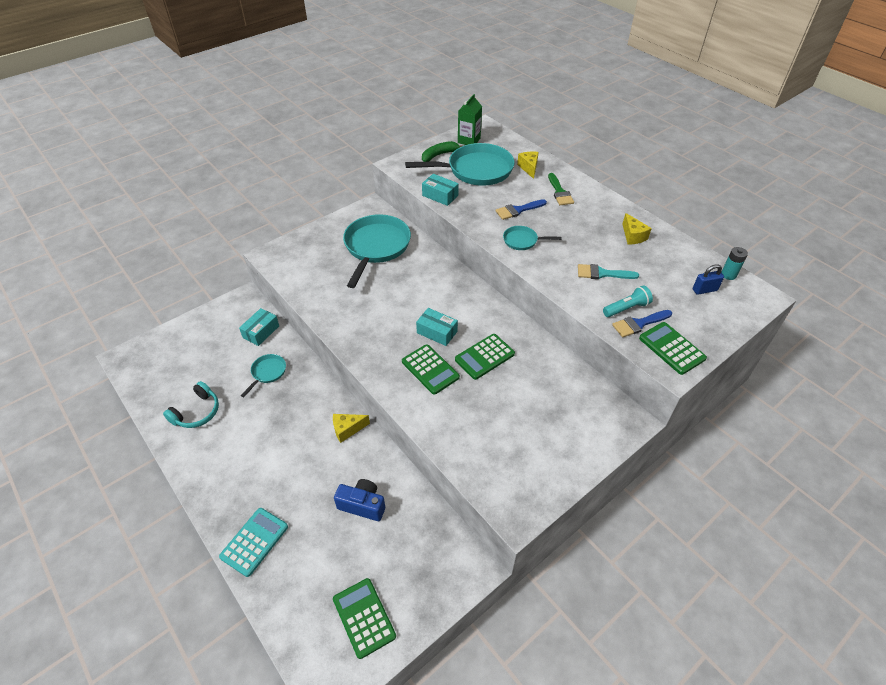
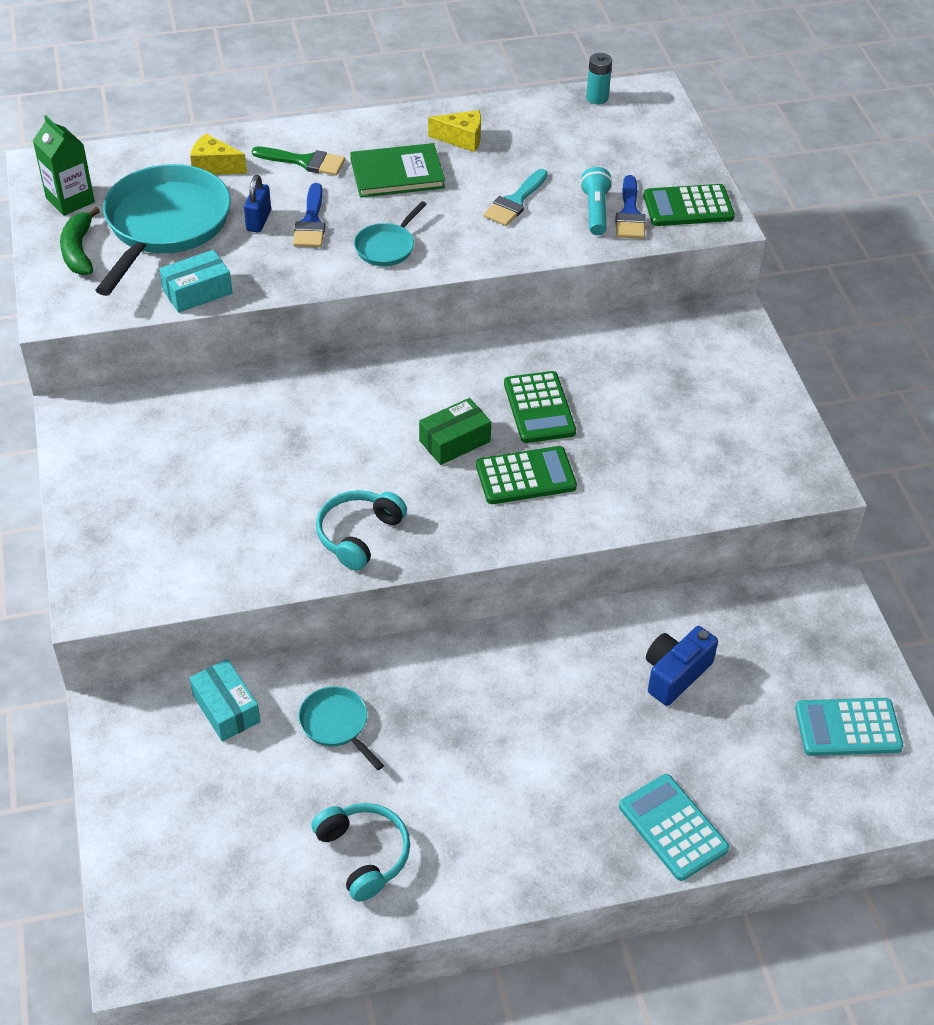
camera: 65 degrees left, 0 degrees up
yellow cheese [333,414,370,443] -> none
green calculator [333,578,396,659] -> turquoise calculator [795,698,903,756]
turquoise pan [343,214,411,288] -> none
turquoise box [416,308,458,346] -> green box [419,398,491,465]
blue padlock [693,264,724,295] -> blue padlock moved to [244,175,271,233]
none -> turquoise headphones [316,490,407,571]
none -> green book [350,143,445,198]

